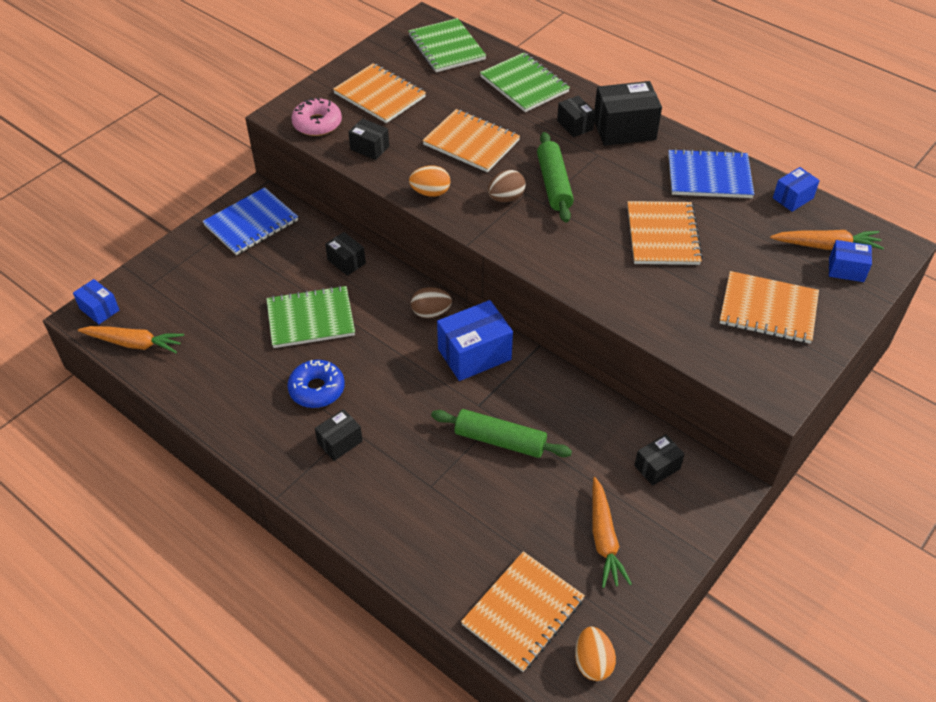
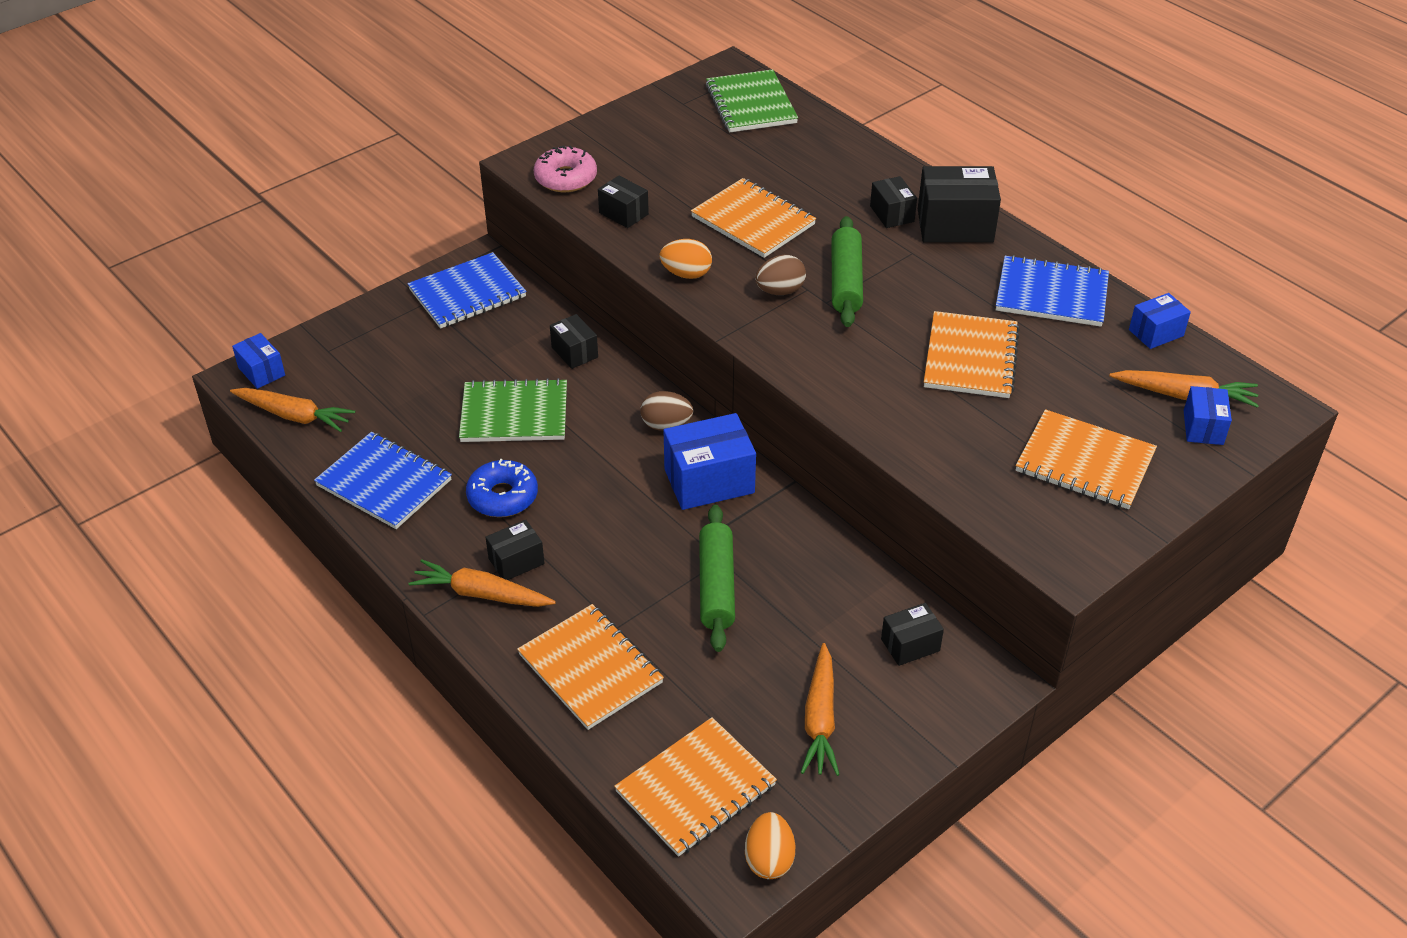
camera: 10 degrees right, 5 degrees down
orange notebook [333,63,426,123] -> orange notebook moved to [517,604,664,730]
green rolling pin [431,409,572,458] -> green rolling pin turned 60 degrees clockwise [699,505,735,652]
green notebook [480,52,570,112] -> none
blue box [829,240,872,282] -> blue box turned 75 degrees clockwise [1184,386,1232,445]
none -> blue notebook [314,432,452,529]
none -> orange carrot [409,559,556,607]

